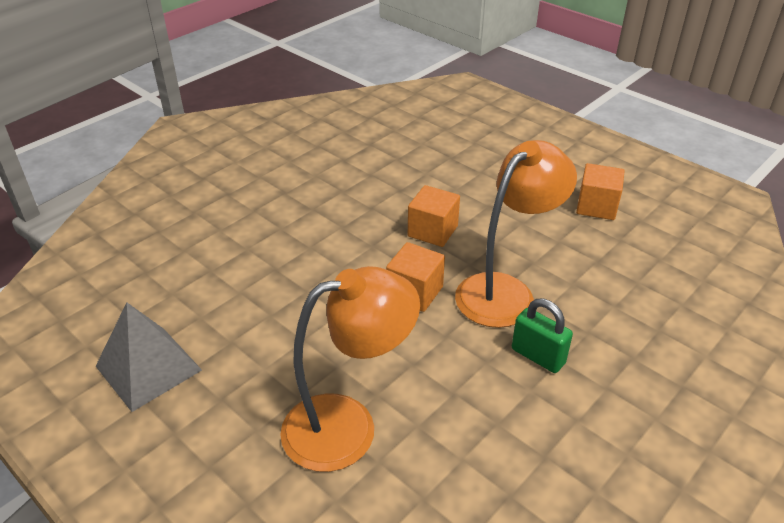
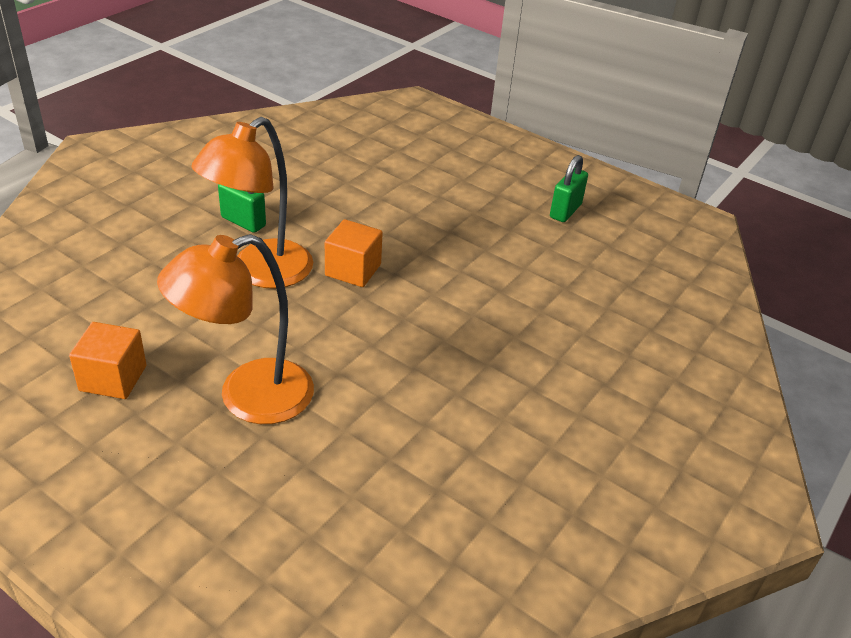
camera: 170 degrees right, 0 degrees up
grey pyramid [96,303,202,412] -> green padlock [550,155,588,222]
orange lamp [280,266,420,472] -> orange lamp moved to [157,234,314,424]
orange cube [408,185,460,247] -> none

